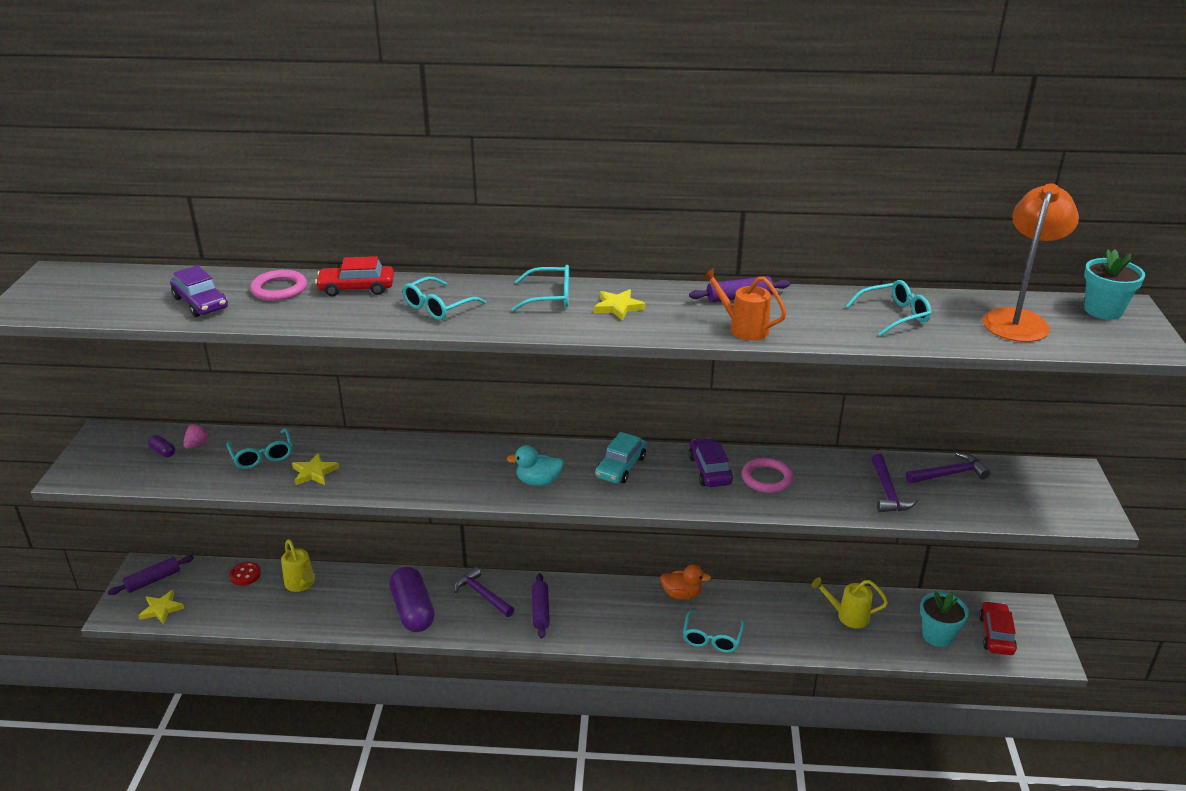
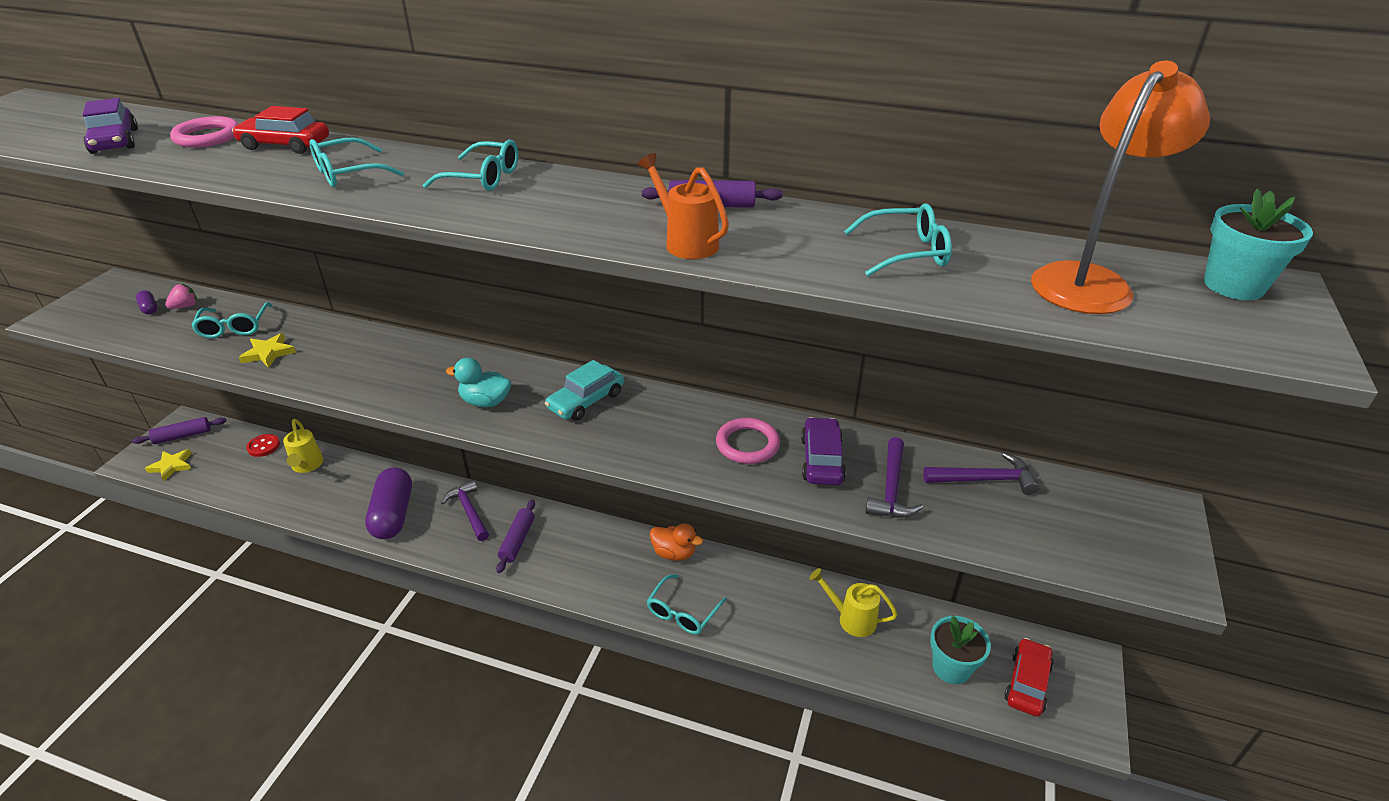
camera: 15 degrees right, 5 degrees up
yellow star [594,289,646,321] -> none
purple car [688,438,733,487] -> purple car moved to [801,417,846,485]

